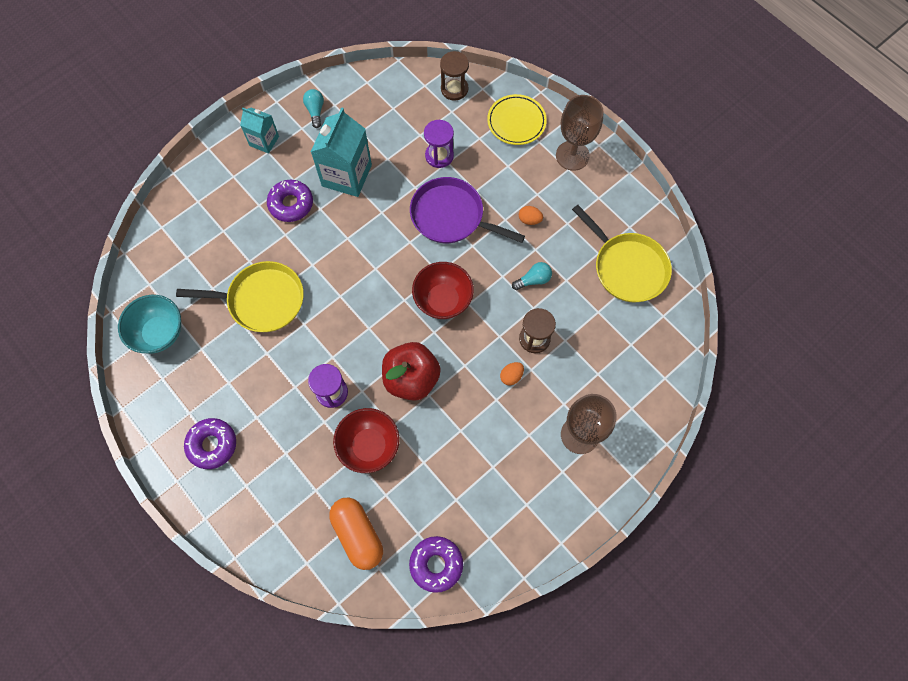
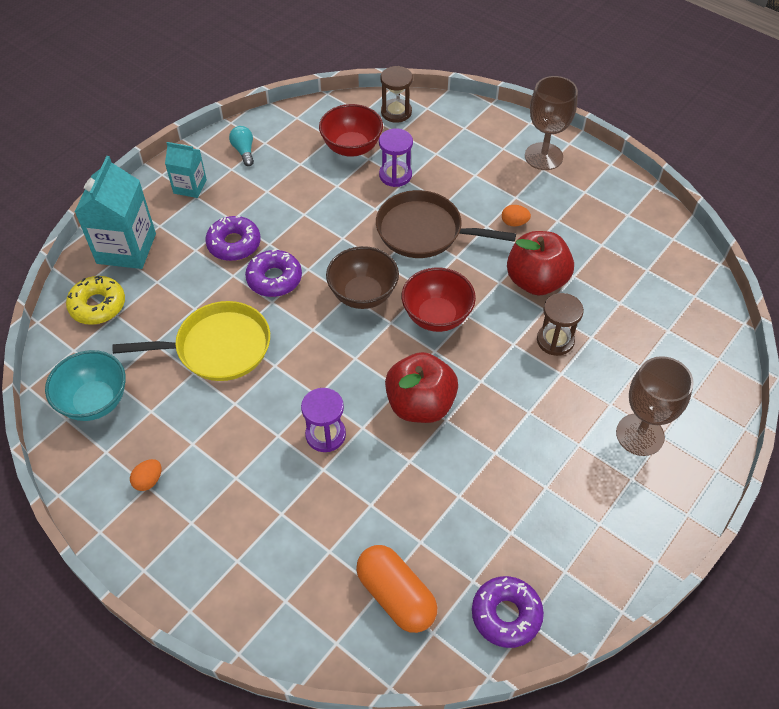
camera: 10 degrees left, 15 degrees down
purple donut [184,418,236,469] -> purple donut moved to [245,249,302,297]
turquoise carton [311,107,372,197] -> turquoise carton moved to [75,156,156,269]
red bowl [333,408,400,473] -> red bowl moved to [319,104,383,157]
purple pan [410,177,525,243] -> brown pan [376,190,516,258]
yellow plate [487,94,547,145] -> none
orange egg [500,362,524,385] -> orange egg moved to [130,459,161,491]
turquoise light bulb [512,262,552,290] -> red apple [507,231,574,296]
yellow pan [572,205,672,302] -> none
none -> yellow donut [66,276,125,325]
none -> brown bowl [326,246,399,309]

